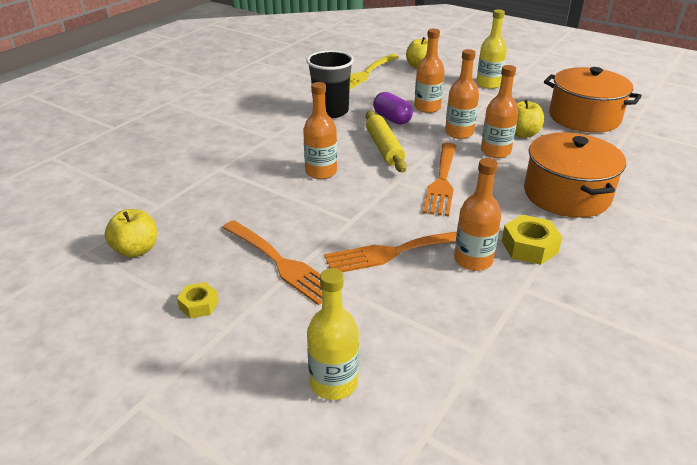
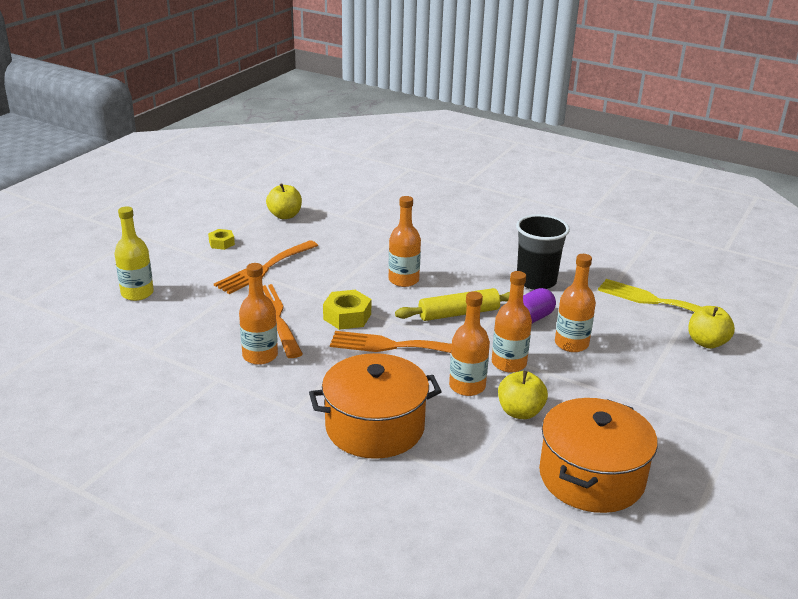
camera: 85 degrees right, 5 degrees down
yellow bottle [476,9,507,89] -> none
yellow nut [502,215,562,265] -> yellow nut moved to [323,290,371,330]

